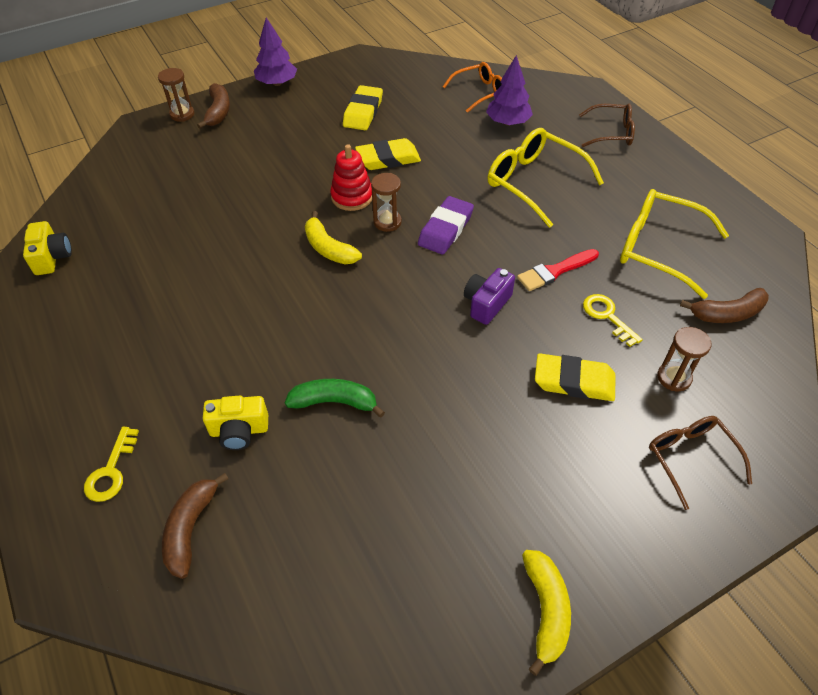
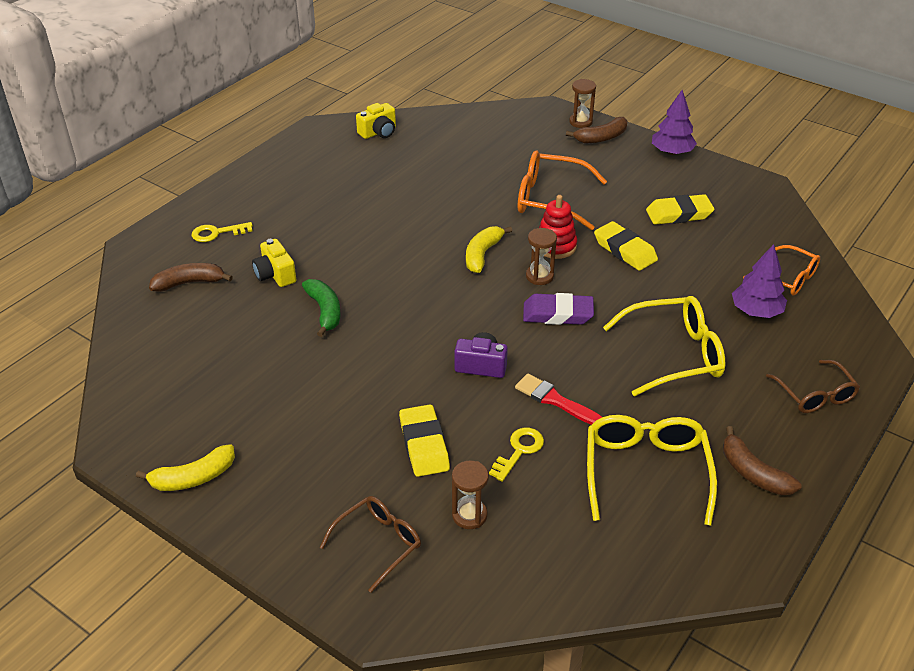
camera: 65 degrees right, 10 degrees down
yellow glasses [488,128,604,228] -> yellow glasses turned 60 degrees clockwise [603,296,725,396]
brown banana [680,288,769,323] -> brown banana moved to [723,426,801,495]
none -> orange glasses [518,150,607,230]

